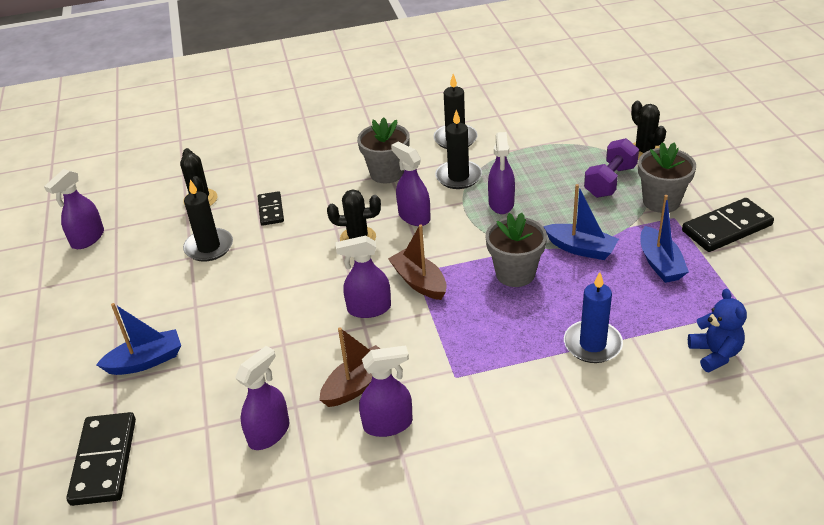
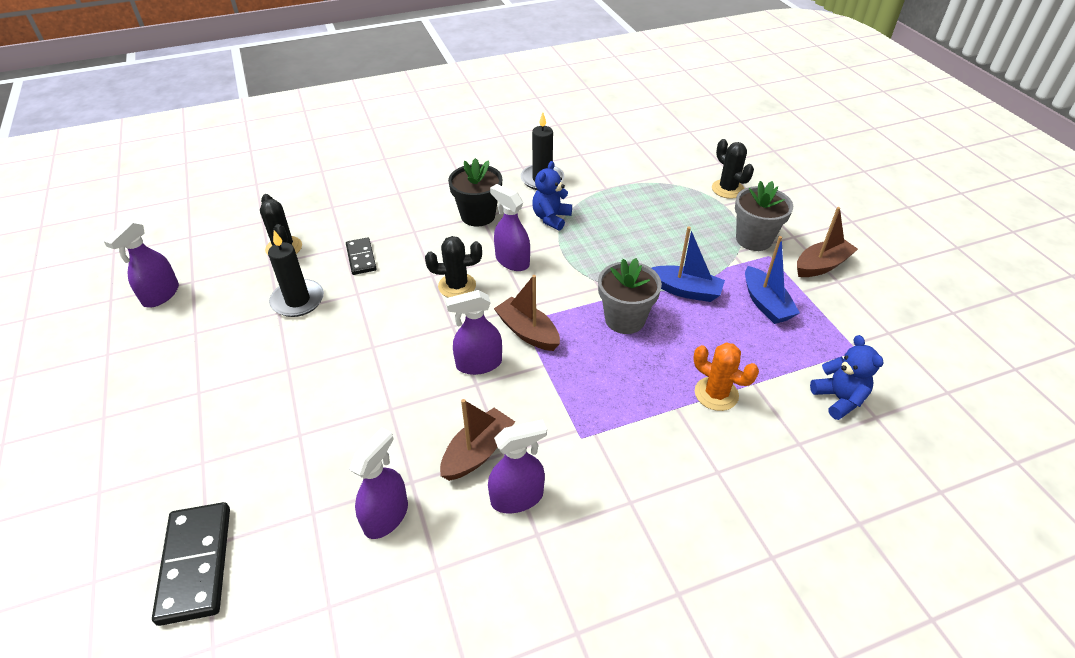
camera: 10 degrees left, 5 degrees up
blue boat [96,303,181,375] -> none
grey flower pot [357,117,410,183] -> black flower pot [448,158,502,227]
black candle [435,110,482,189] -> blue teddy bear [532,161,572,231]
purple spray bottle [488,132,515,214] -> none
blue candle [564,272,623,363] -> orange cactus [693,342,759,411]
purple dumbbell [584,138,639,198] -> none
black domino [682,198,774,252] -> brown boat [797,207,858,277]

